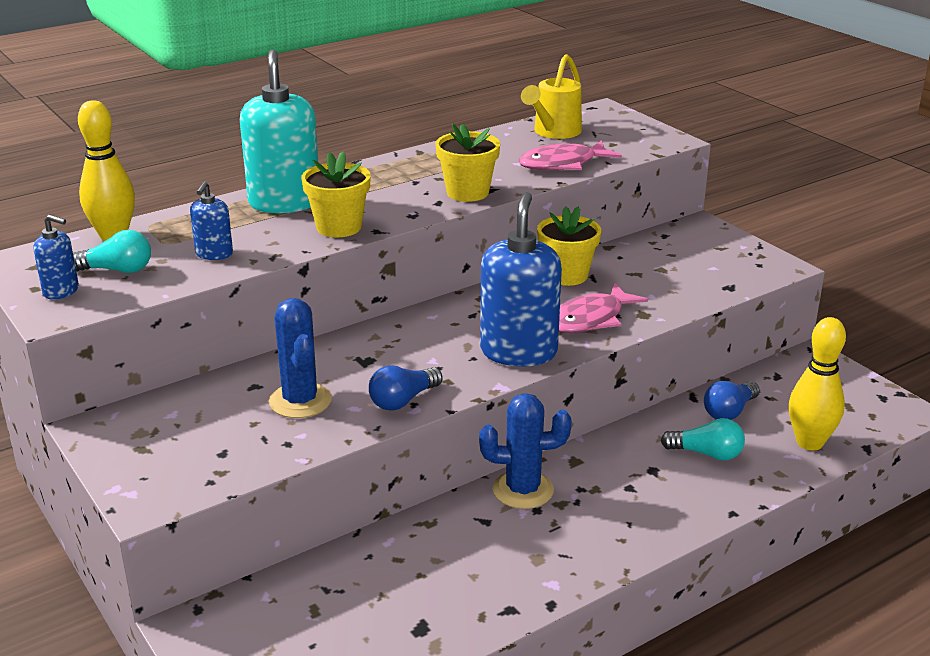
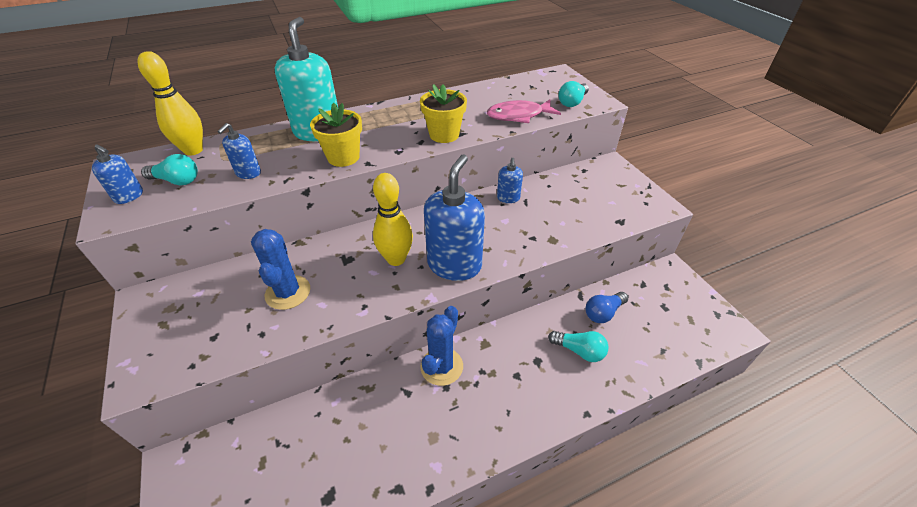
camera: 10 degrees right, 15 degrees up
blue light bulb [369,365,443,411] -> none
blue cactus [479,393,572,509] -> blue cactus turned 75 degrees counterclockwise [420,306,463,386]
yellow watering can [521,54,582,139] -> none
yellow flower pot [537,206,601,286] -> blue soap dispenser [497,158,523,203]
pink fish [559,283,648,333] -> none
yellow bowling pin [789,317,846,451] -> yellow bowling pin moved to [373,173,413,266]
none -> turquoise light bulb [558,81,589,107]

